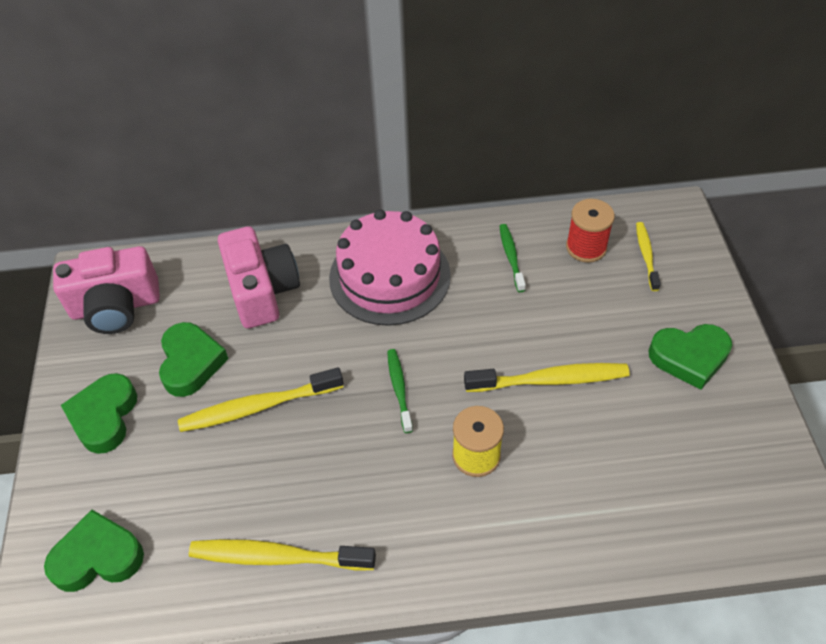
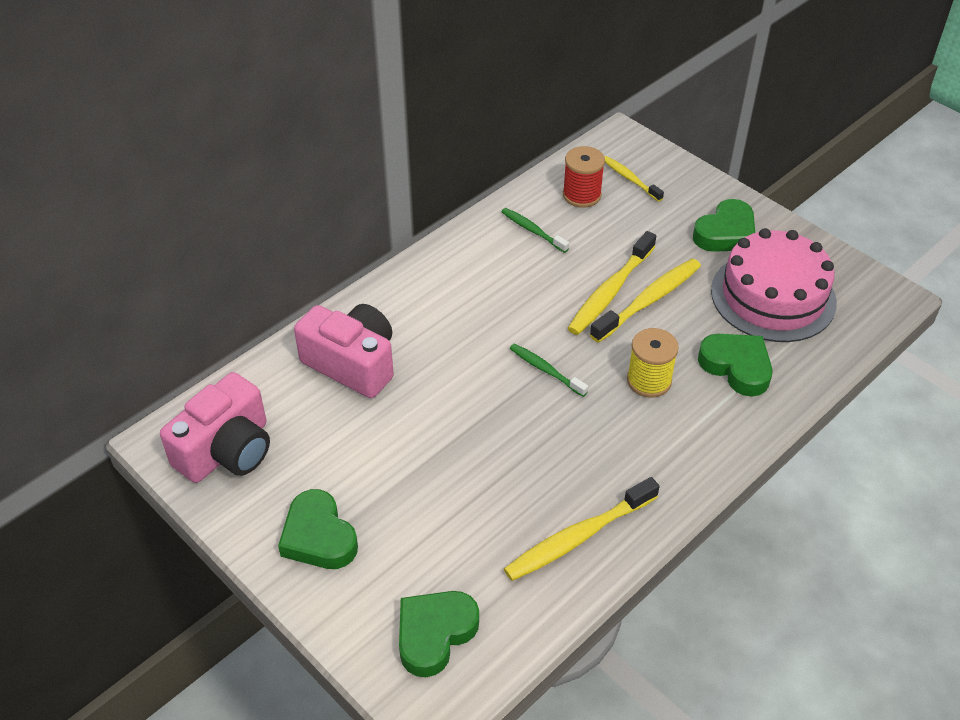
camera: 40 degrees left, 5 degrees down
green heart [159,322,229,397] -> green heart moved to [698,334,773,397]
yellow toothbrush [178,367,344,432] -> yellow toothbrush moved to [568,231,656,335]
pink cake [329,209,451,326] -> pink cake moved to [711,228,837,342]

